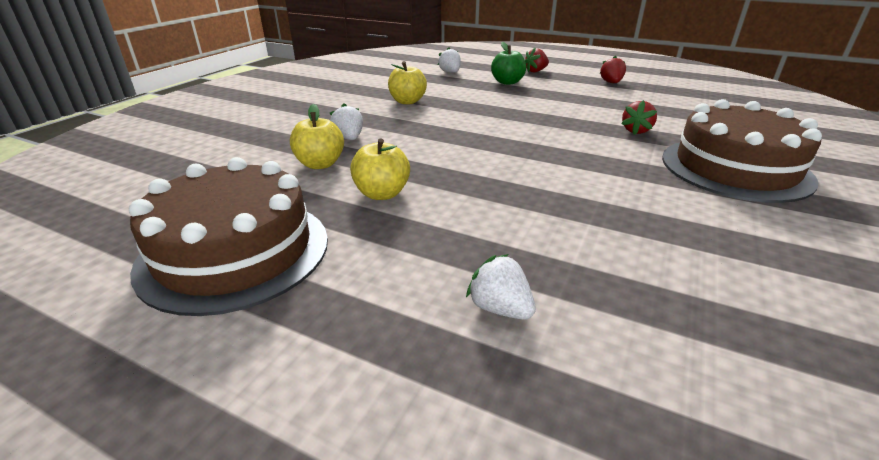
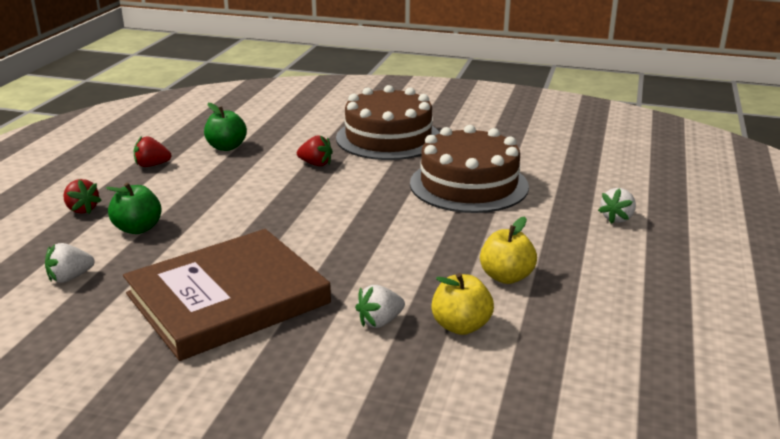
camera: 100 degrees left, 5 degrees down
brown cake [129,157,328,316] -> brown cake moved to [410,125,529,213]
yellow apple [388,61,427,104] -> brown book [123,229,331,361]
none -> green apple [204,103,247,151]

